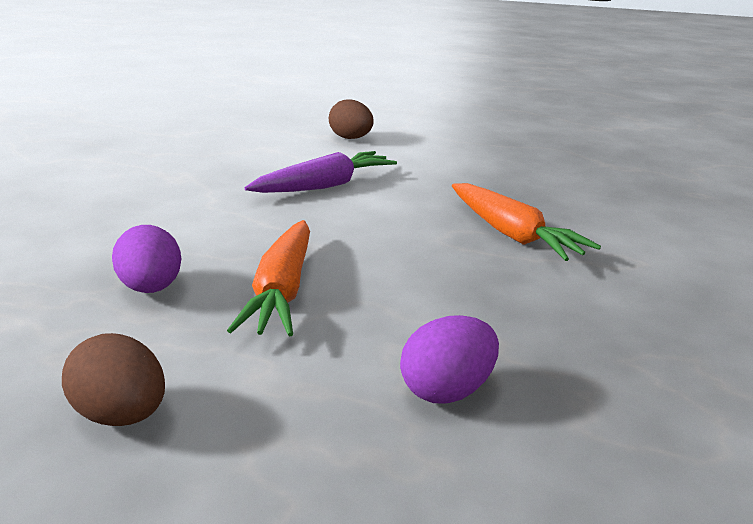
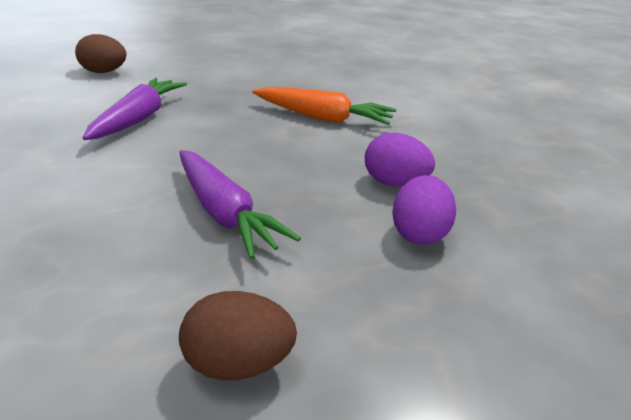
camera: 40 degrees left, 5 degrees up
purple egg [112,225,181,293] -> purple egg moved to [365,132,435,186]
orange carrot [227,220,310,336] -> purple carrot [179,150,301,259]

